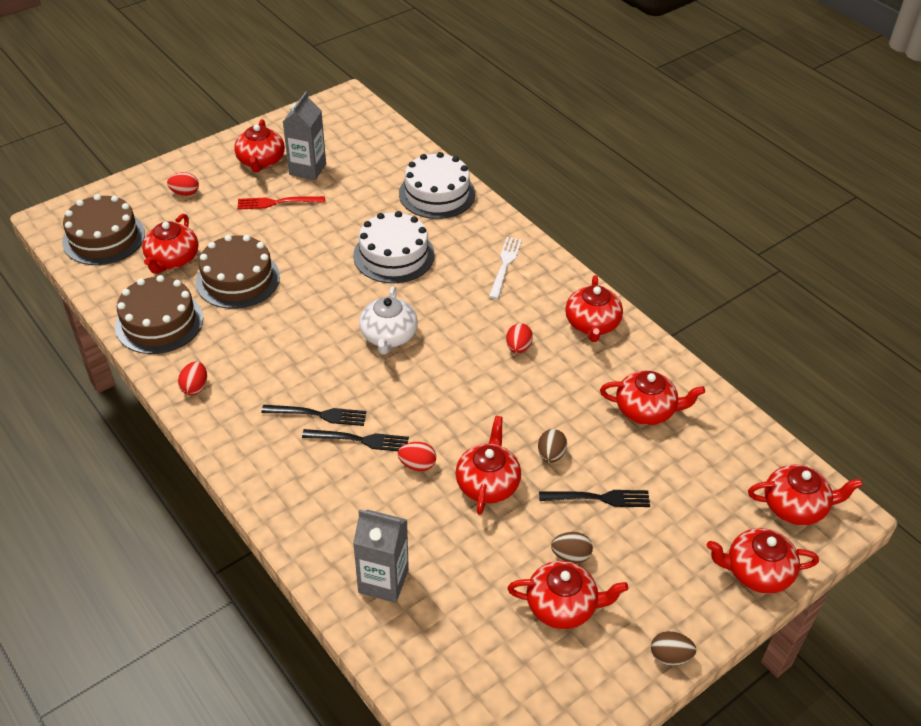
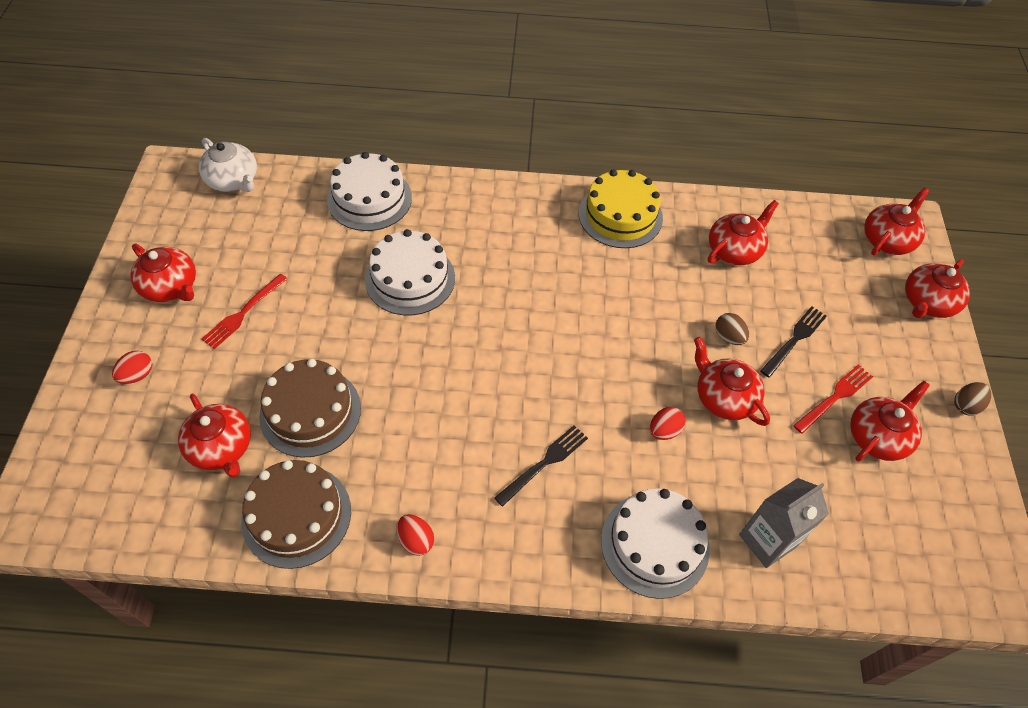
camera: 50 degrees left, 10 degrees up
brown cake [62,194,145,265] -> none
grey carton [283,91,326,180] -> none
black fork [302,429,409,451] -> none
white teapot [359,286,418,355] -> white teapot moved to [199,138,257,192]
white fork [489,237,522,299] -> none
red egg [506,323,533,353] -> none
brown egg [551,532,593,563] -> red fork [793,365,873,434]
red teapot [565,275,623,342] -> yellow cake [579,169,663,248]
none -> white cake [601,488,710,599]

